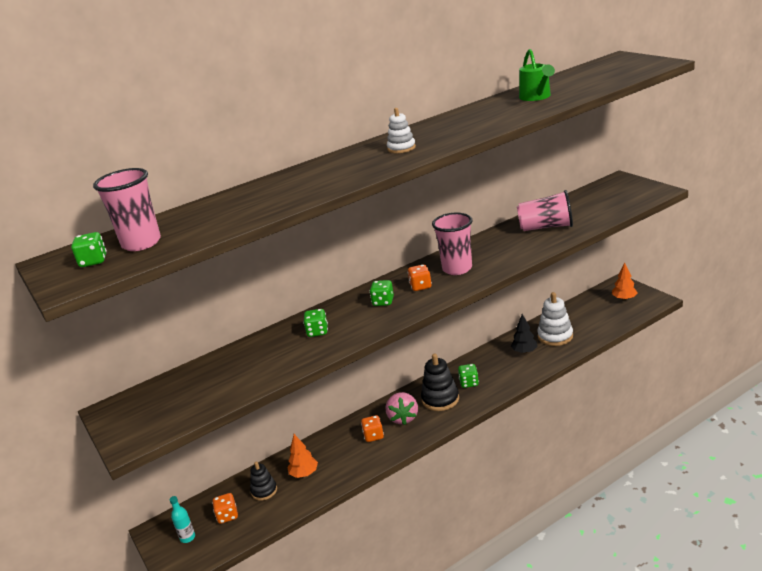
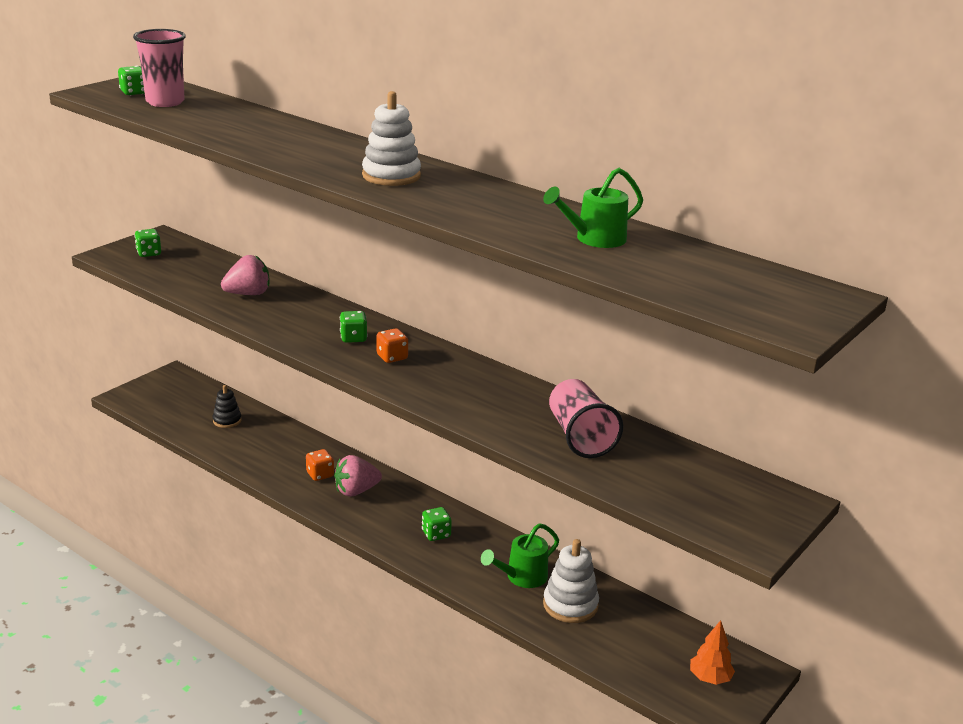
camera: 65 degrees right, 0 degrees up
turquoise bottle [170,496,195,543] -> none
orange dice [212,493,238,524] -> none
orange tree [287,434,318,478] -> none
green dice [303,309,328,337] -> green dice moved to [134,229,161,257]
white stacking toy [387,108,416,153] -> white stacking toy [362,91,421,186], size x1.59
black stacking toy [421,353,459,411] -> none
pink cup [432,213,472,275] -> none
black tree [511,314,538,354] -> green watering can [481,523,559,588]
none -> pink strawberry [221,255,269,295]

